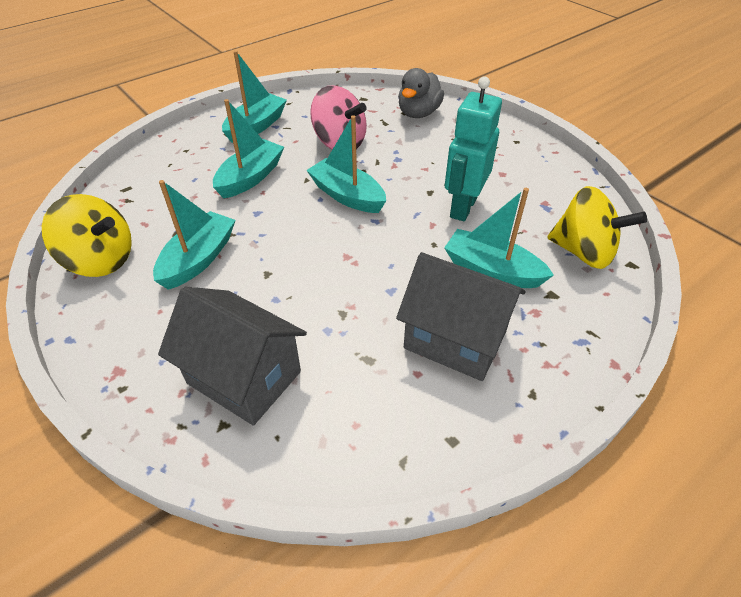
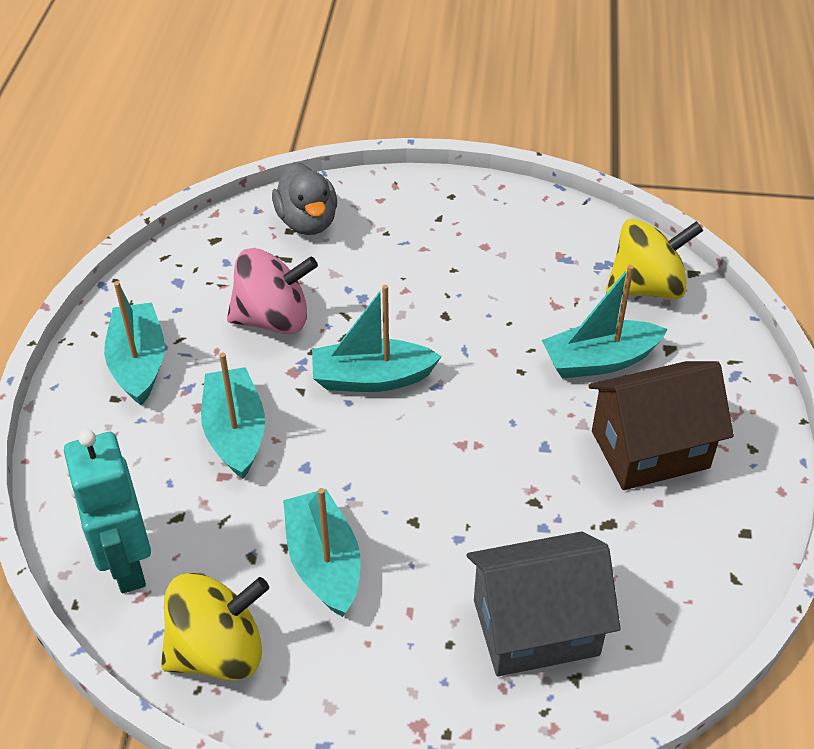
camera: 45 degrees left, 0 degrees up
grey house [396,252,525,381] -> brown house [589,361,734,490]
turquoise robot [445,76,502,221] -> turquoise robot moved to [64,430,151,593]

